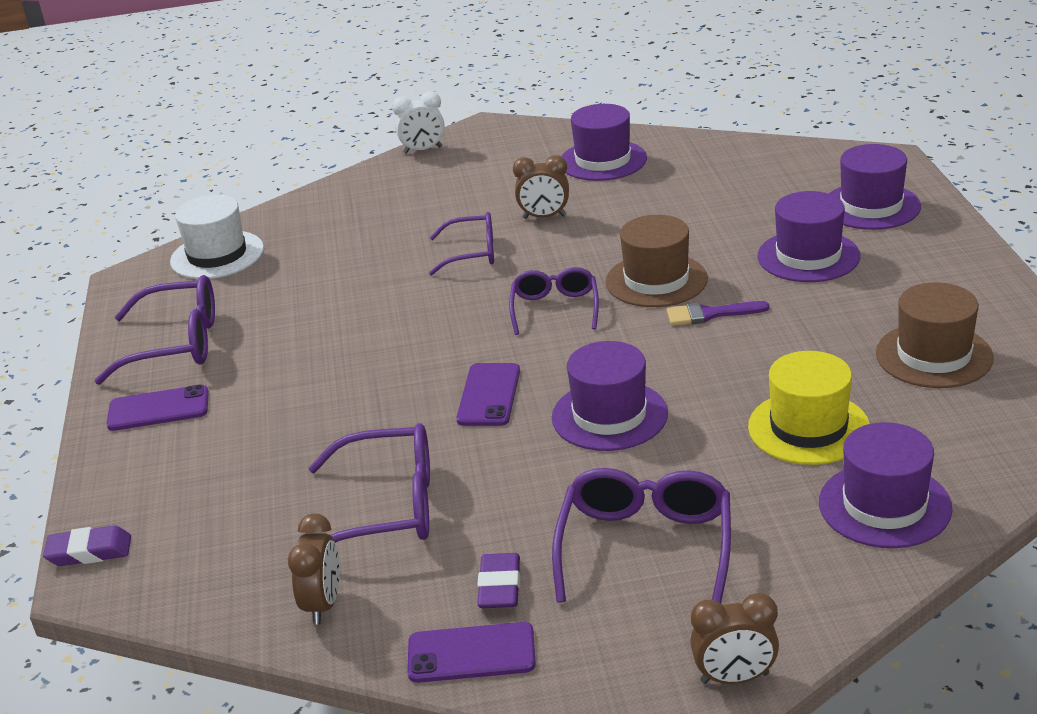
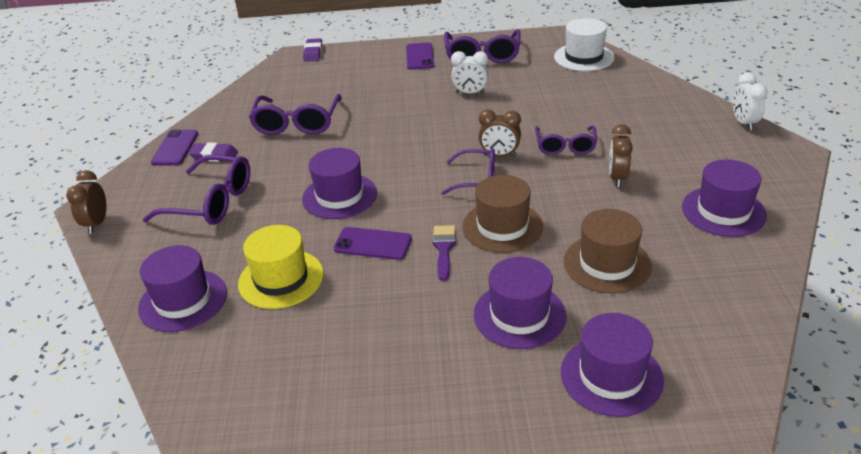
camera: 95 degrees right, 5 degrees up
brown clock [288,513,340,625] -> brown clock moved to [479,109,521,157]
purple phone [456,363,520,426] -> purple phone moved to [334,227,412,260]
brown hat [876,282,994,388] -> brown hat moved to [564,209,652,294]
none -> white clock [451,51,488,94]

